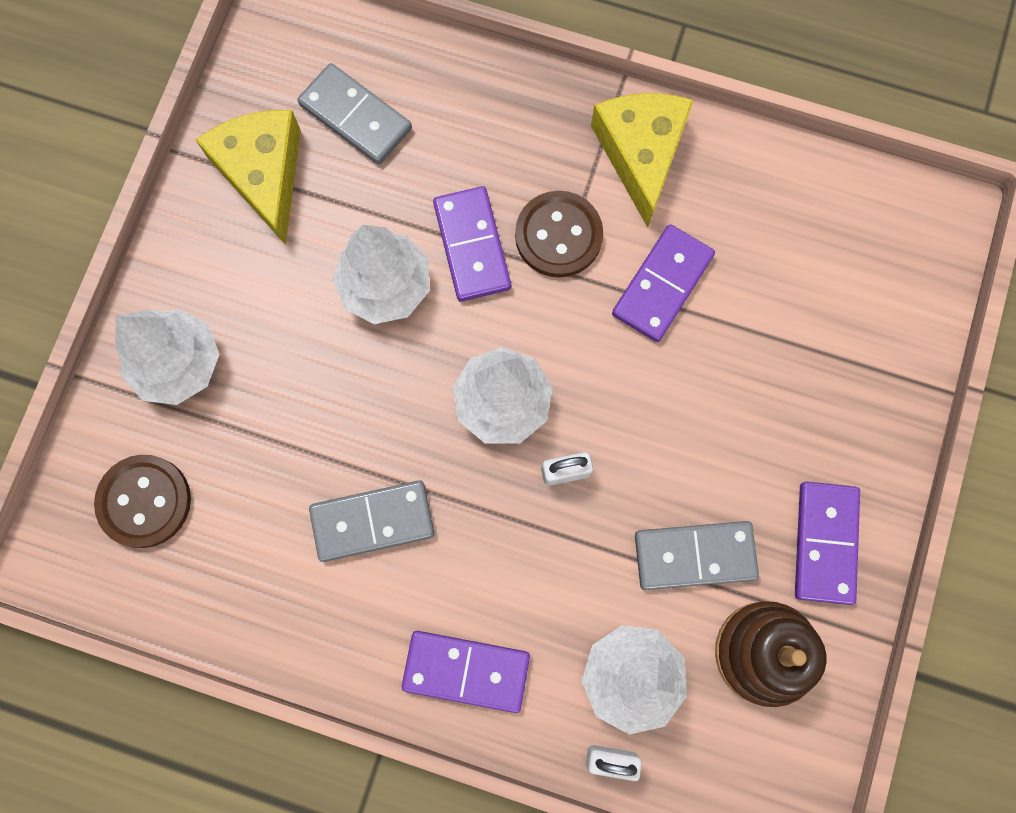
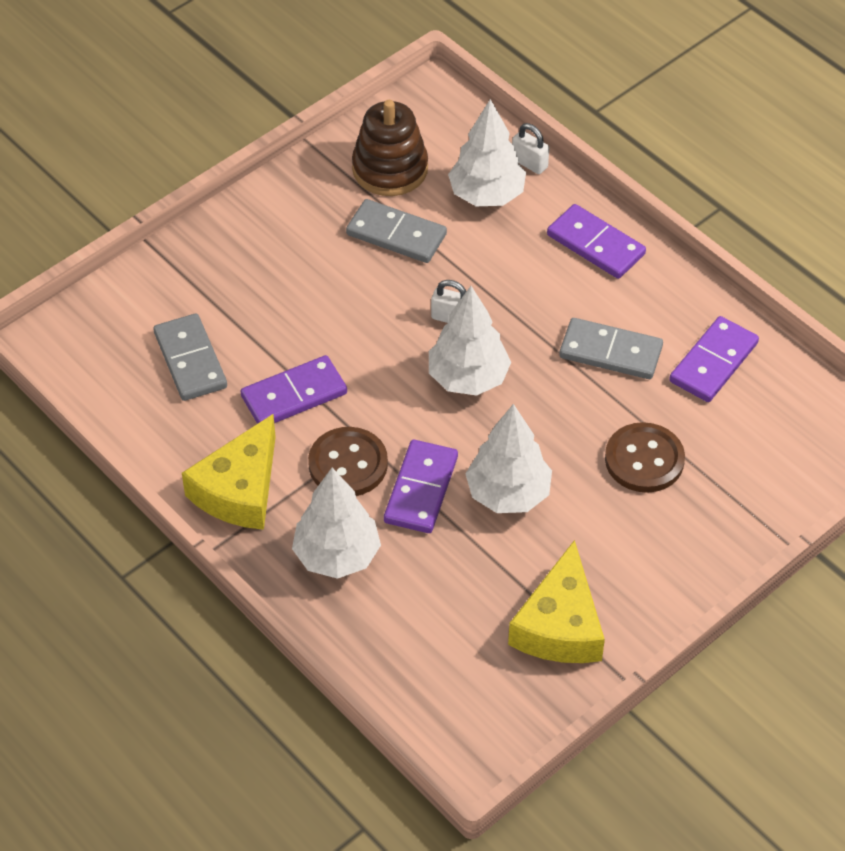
camera: 150 degrees left, 25 degrees down
brown button [94,455,191,548] -> brown button moved to [605,422,685,493]
white tree [115,309,220,405] -> white tree moved to [292,468,381,579]
grey domino [297,63,412,165] -> grey domino moved to [154,313,227,401]
purple domino [795,481,860,605] -> purple domino moved to [669,316,759,402]

